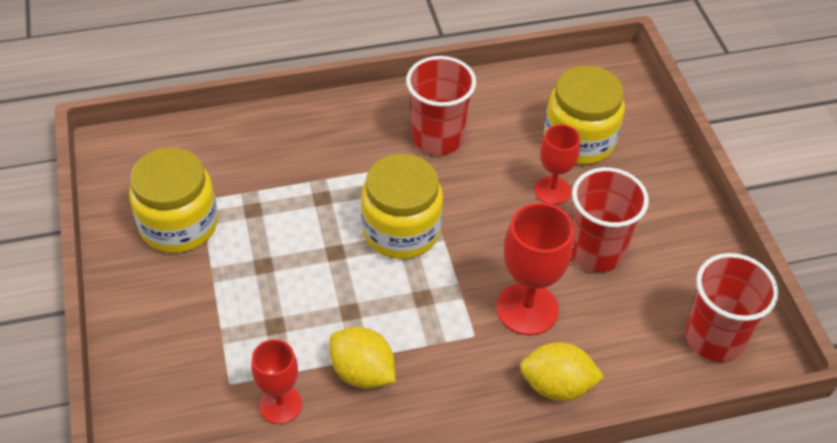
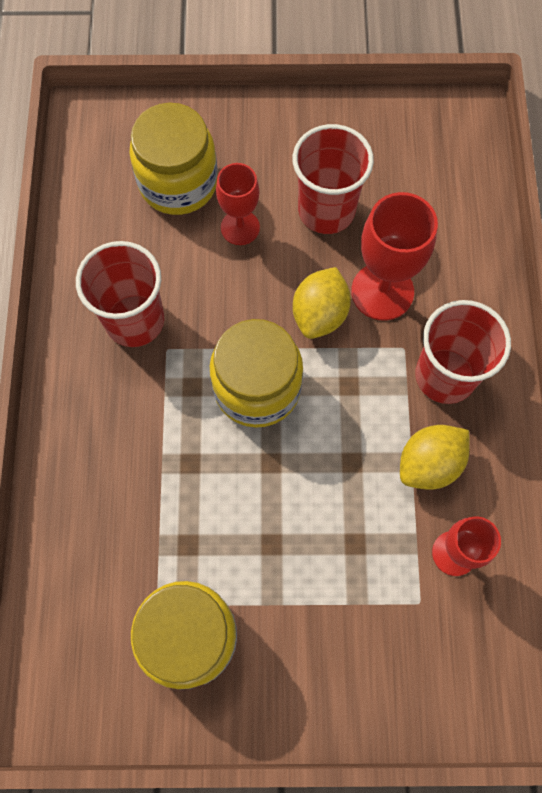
camera: 75 degrees left, 20 degrees up
yellow lemon [520,342,604,401] -> yellow lemon moved to [293,267,351,339]
red cup [685,253,779,362] -> red cup moved to [415,300,511,404]

